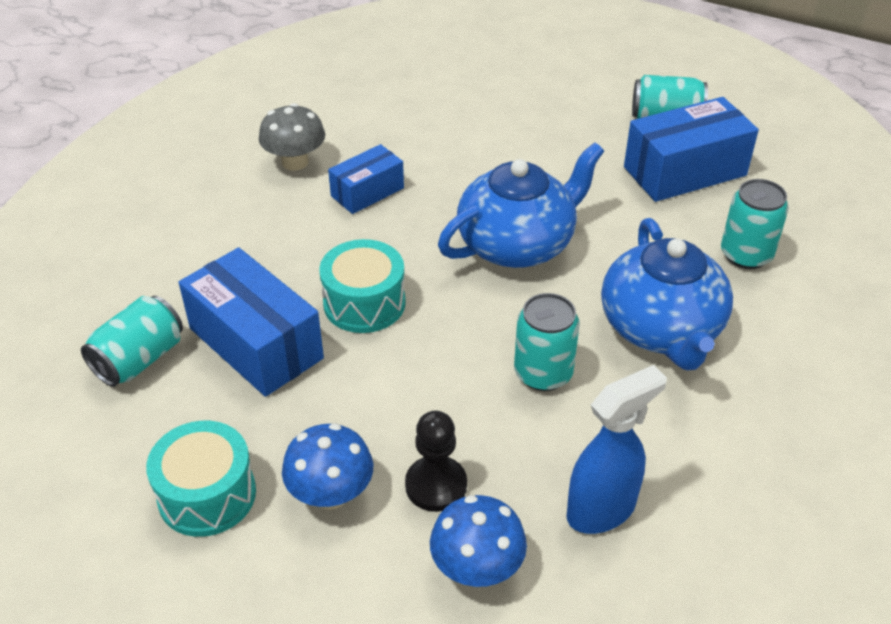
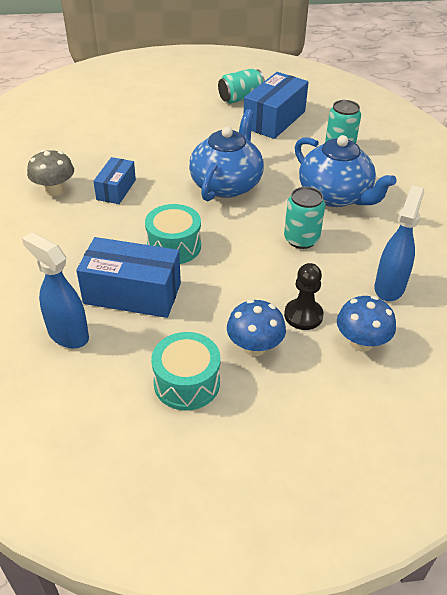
camera: 35 degrees left, 0 degrees up
turquoise can [81,296,183,387] -> blue spray bottle [22,232,89,349]

